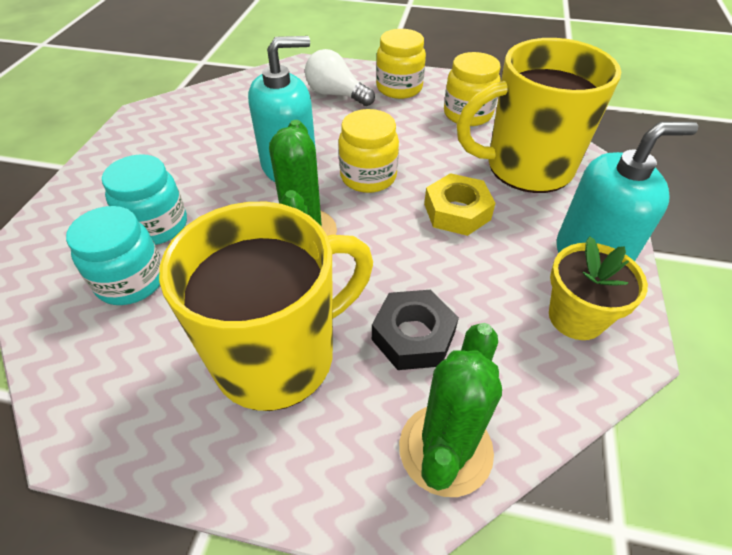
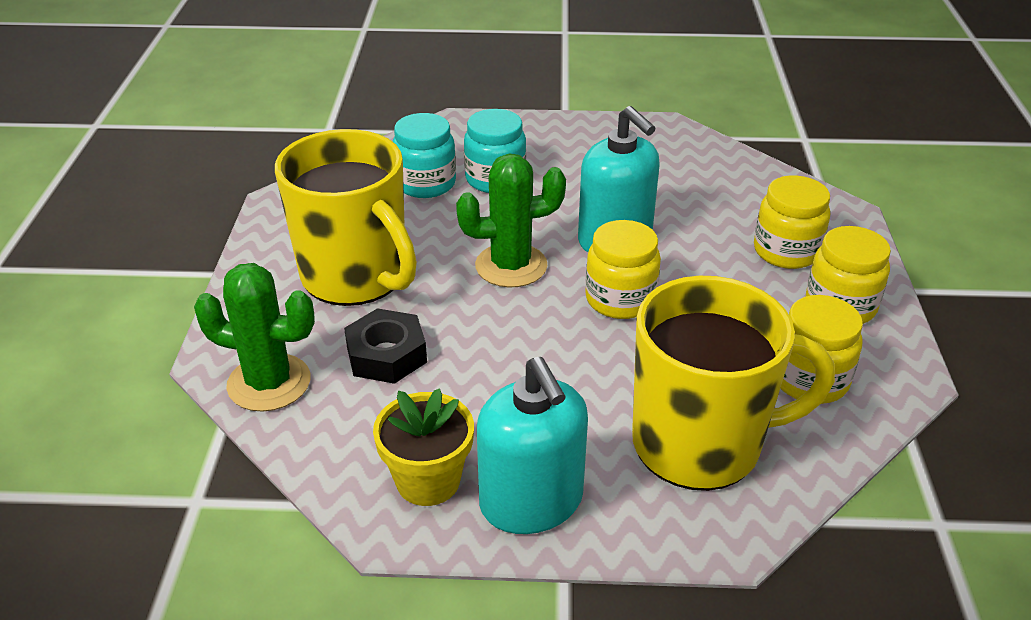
camera: 80 degrees right, 10 degrees down
white light bulb [305,49,375,106] -> yellow jar [754,176,830,269]
yellow nut [424,173,495,236] -> none
yellow mug [457,38,621,193] -> yellow mug turned 105 degrees clockwise [632,276,835,491]

